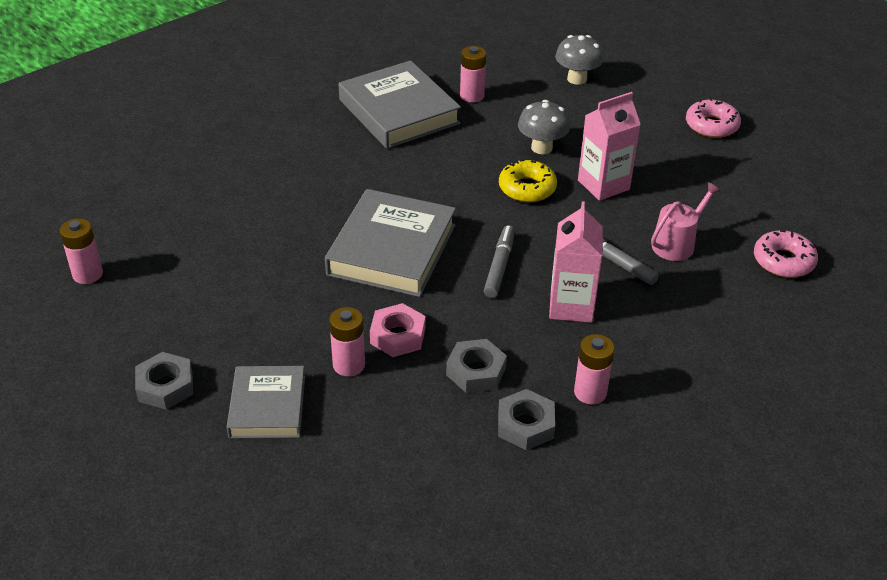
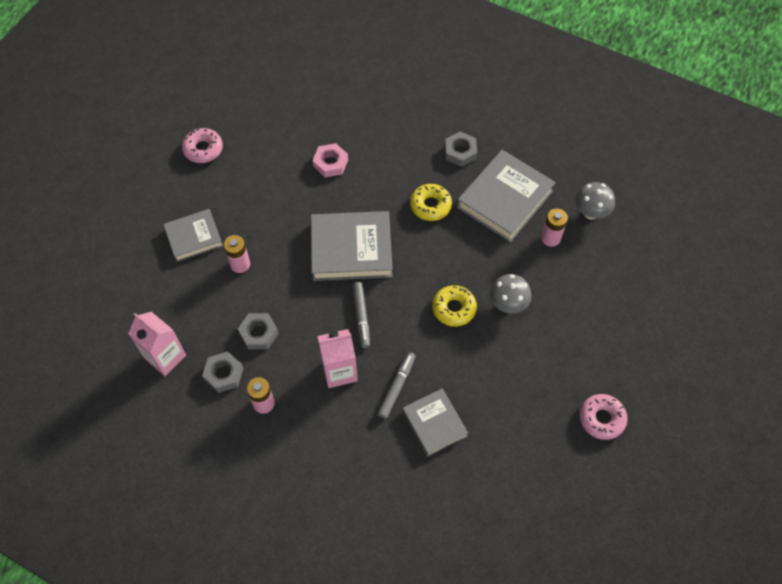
camera: 70 degrees right, 20 degrees up
pink battery [60,218,103,284] -> none
grey nut [135,352,193,410] -> grey nut moved to [445,132,477,167]
pink nut [370,303,425,357] -> pink nut moved to [313,143,348,178]
grey marker [484,225,515,298] -> grey marker turned 90 degrees clockwise [353,282,370,348]
grey mushroom [555,35,604,85] -> grey mushroom moved to [575,182,615,220]
pink carton [578,92,641,201] -> pink carton moved to [128,312,186,376]
pink watering can [651,182,721,261] -> grey book [402,388,468,457]
pink donut [754,230,818,278] -> pink donut moved to [182,128,223,163]
none -> yellow donut [410,184,452,221]

